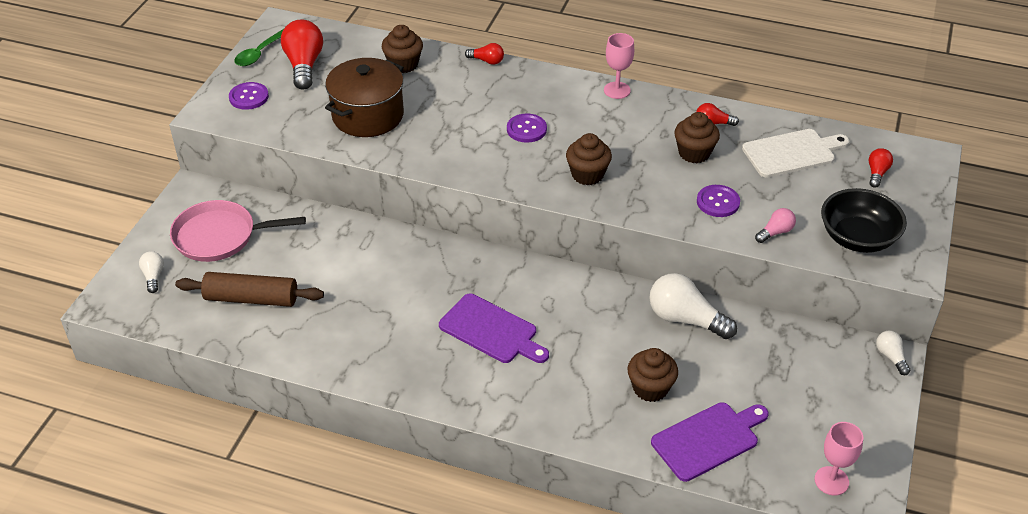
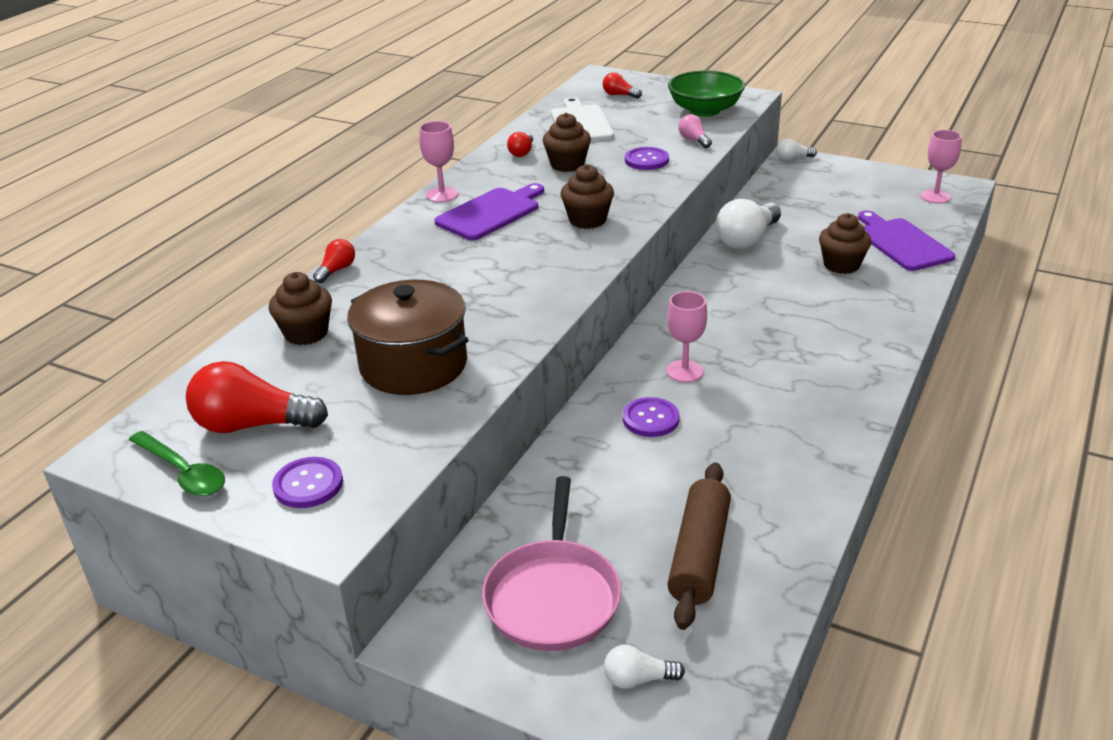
camera: 80 degrees left, 10 degrees down
purple cutting board [439,293,549,363] -> purple cutting board moved to [434,183,544,240]
purple button [507,113,547,143] -> purple button moved to [623,397,680,437]
black bowl [821,188,907,253] -> green bowl [668,71,745,117]
none -> pink goblet [666,291,707,382]

